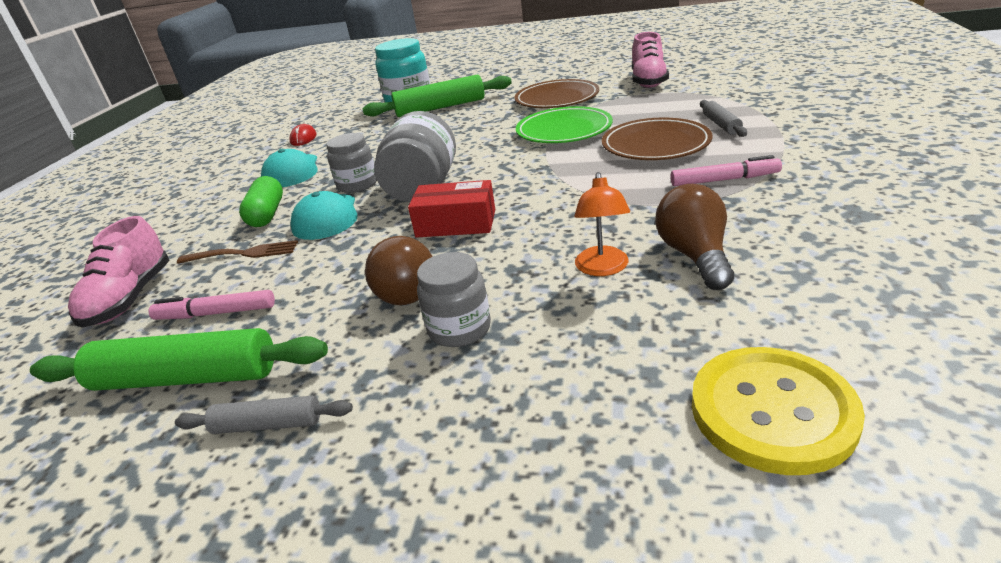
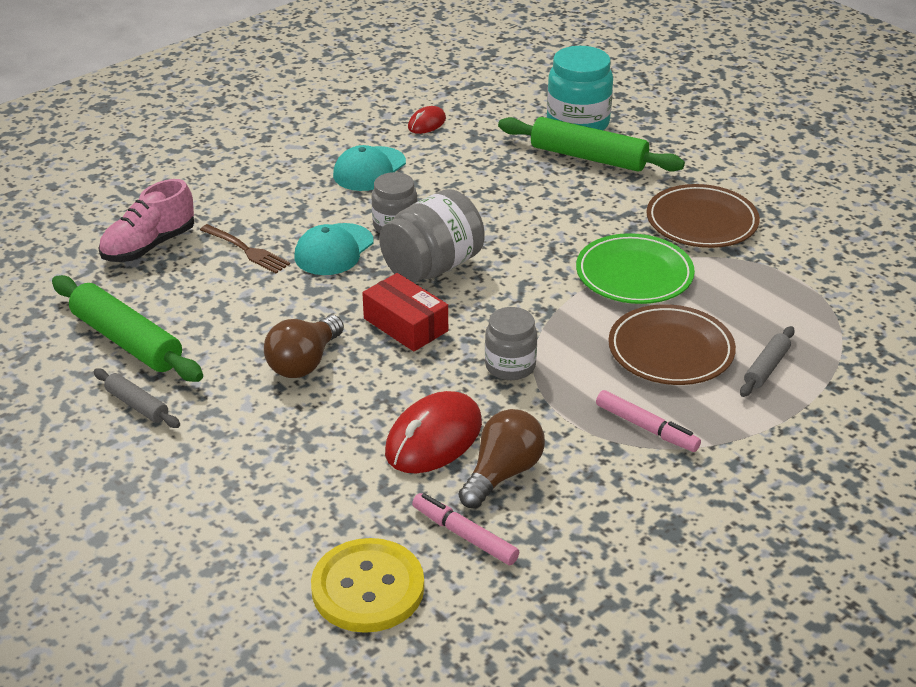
camera: 35 degrees right, 5 degrees up
pink marker [148,290,275,320] -> pink marker moved to [412,493,519,565]
green capsule [239,176,283,227] -> none
grey jar [417,252,491,347] -> grey jar moved to [485,307,537,380]
orange lamp [574,172,630,276] -> red mouse [385,391,482,473]
pink shoe [632,32,669,88] -> none

